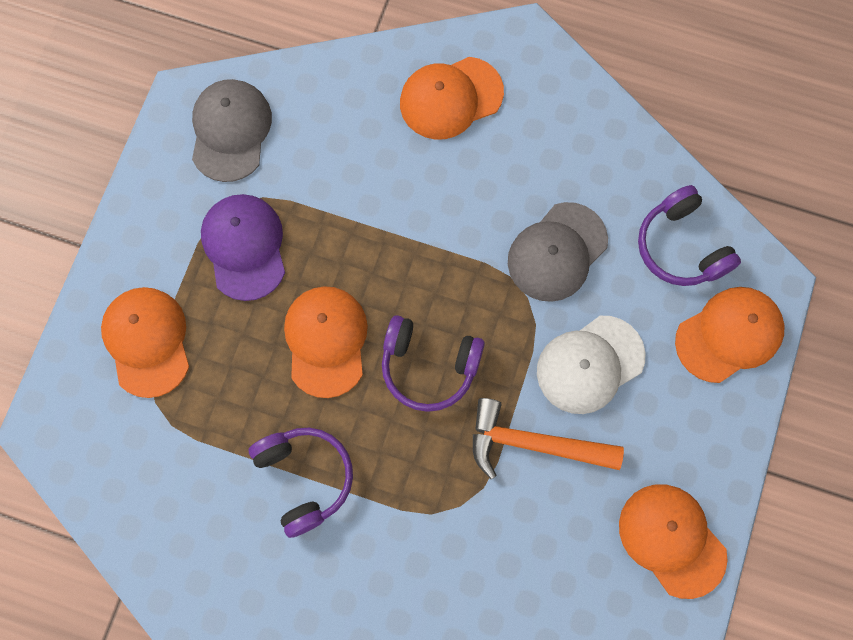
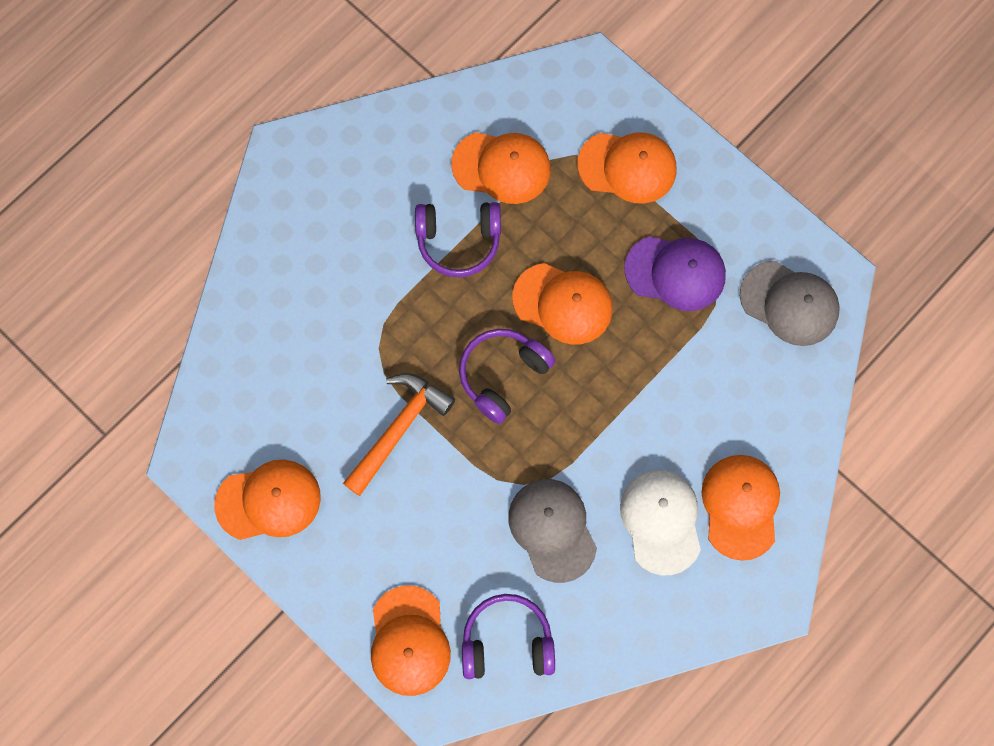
camera: 115 degrees right, 0 degrees up
white cap [537,316,646,414] -> white cap moved to [620,470,701,575]
none -> orange cap [451,132,551,204]

